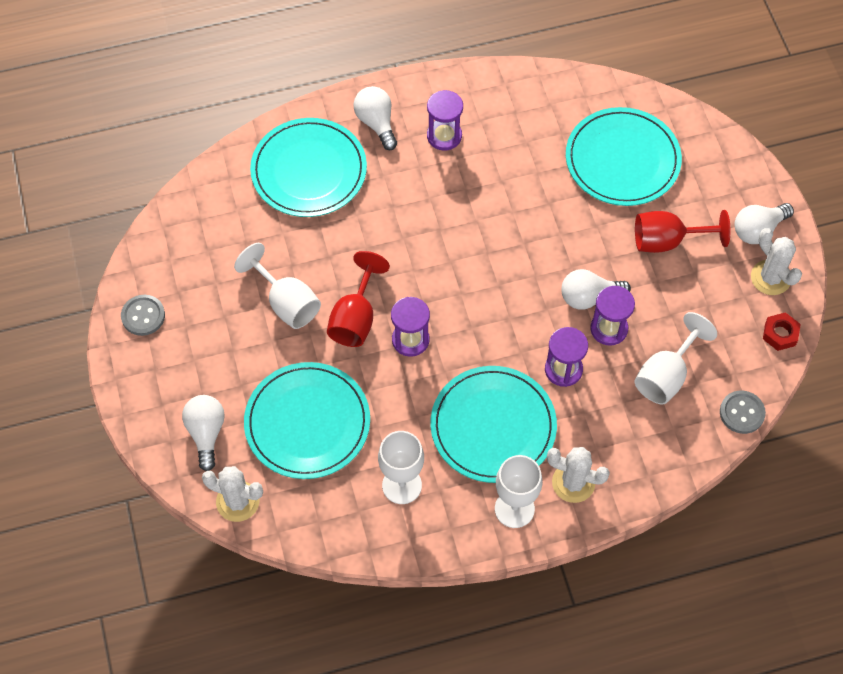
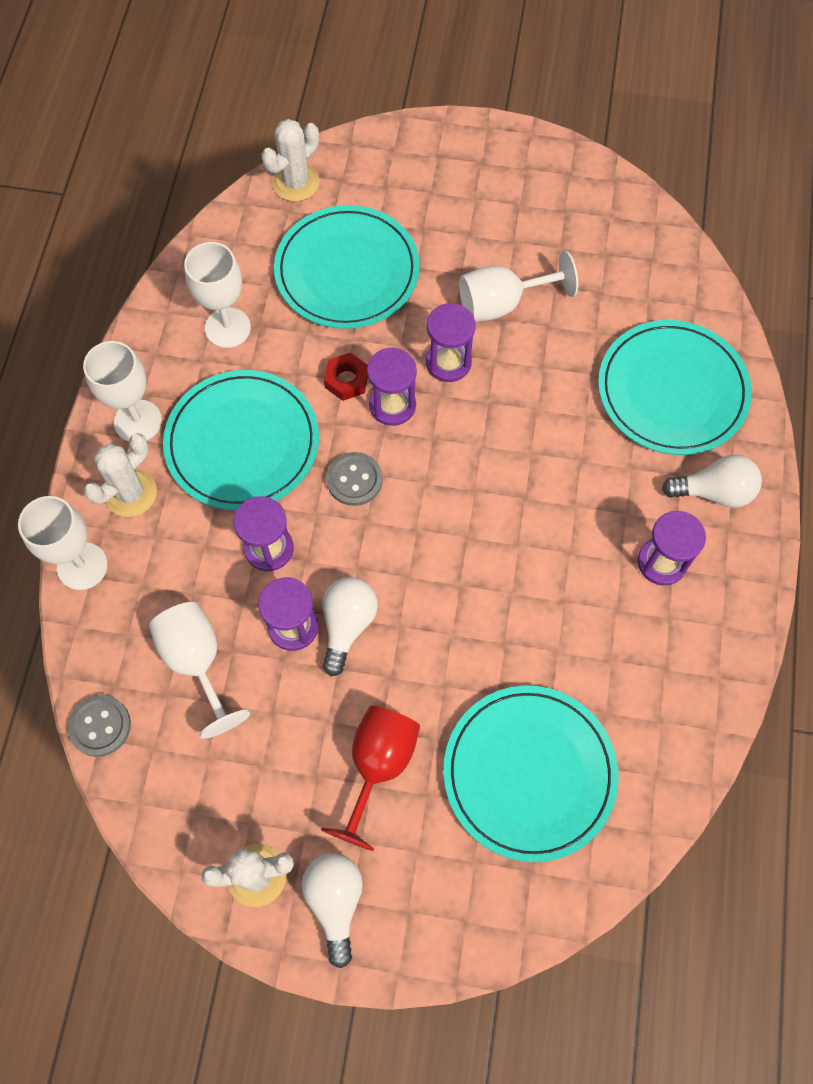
camera: 115 degrees right, 5 degrees up
grey button [121,295,165,336] -> grey button moved to [326,452,383,506]
white light bulb [182,395,225,471] -> none
red goblet [327,251,390,347] -> purple hourglass [426,303,476,382]
red nut [763,312,801,351] -> red nut moved to [324,353,368,401]
none -> white goblet [18,496,108,590]

